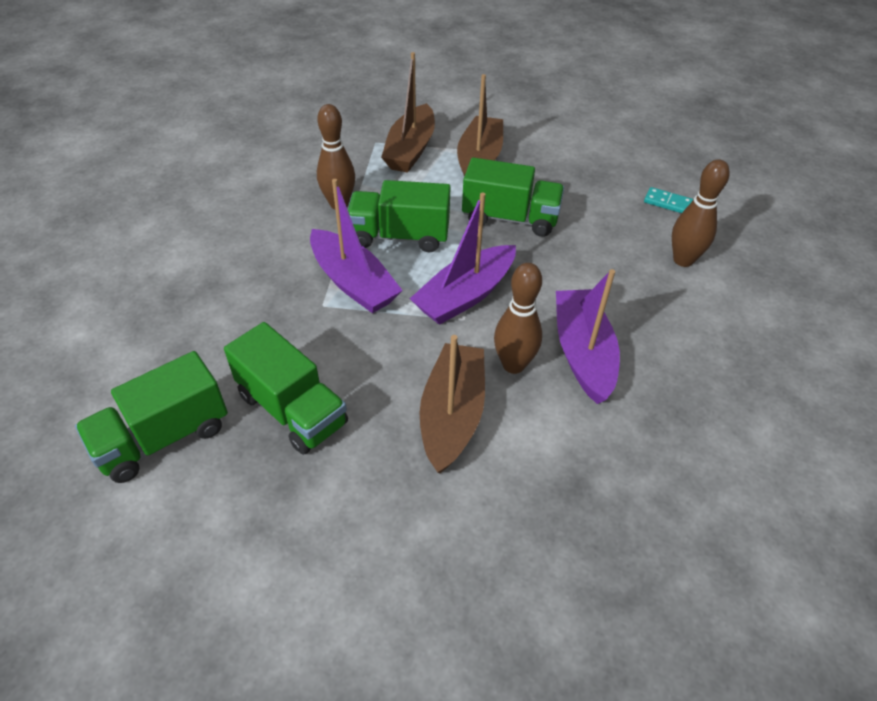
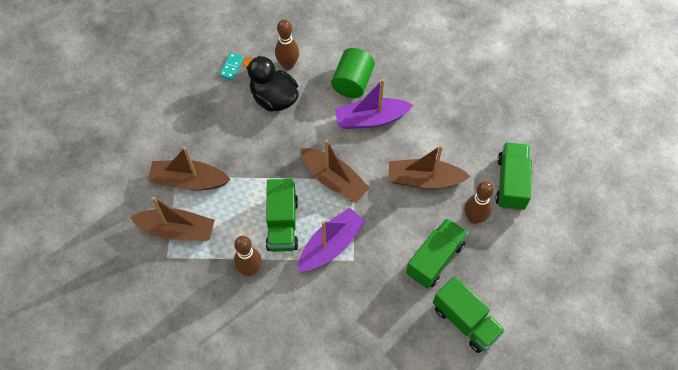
camera: 95 degrees left, 15 degrees up
purple boat [410,193,516,325] -> brown boat [300,139,370,203]
green truck [462,157,564,237] -> green truck moved to [495,142,532,211]
brown bowling pin [494,263,542,374] -> brown bowling pin moved to [464,181,494,224]
none -> black duck [242,55,299,112]
none -> green cylinder [331,48,375,98]

